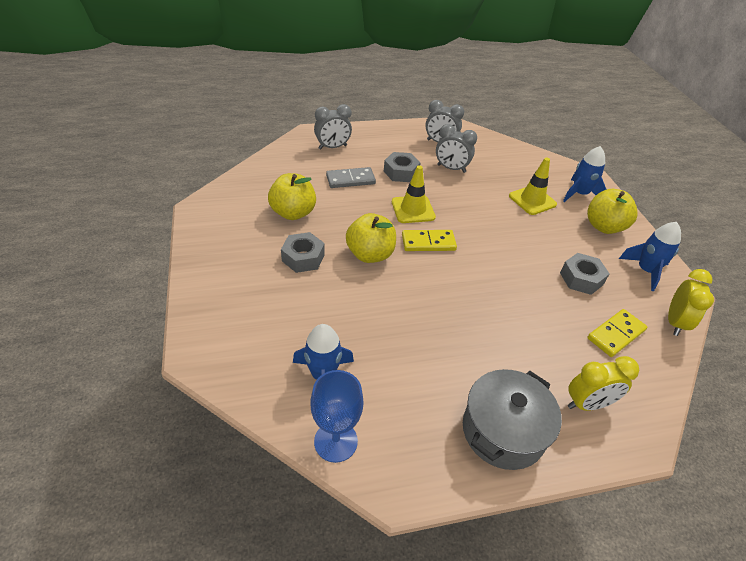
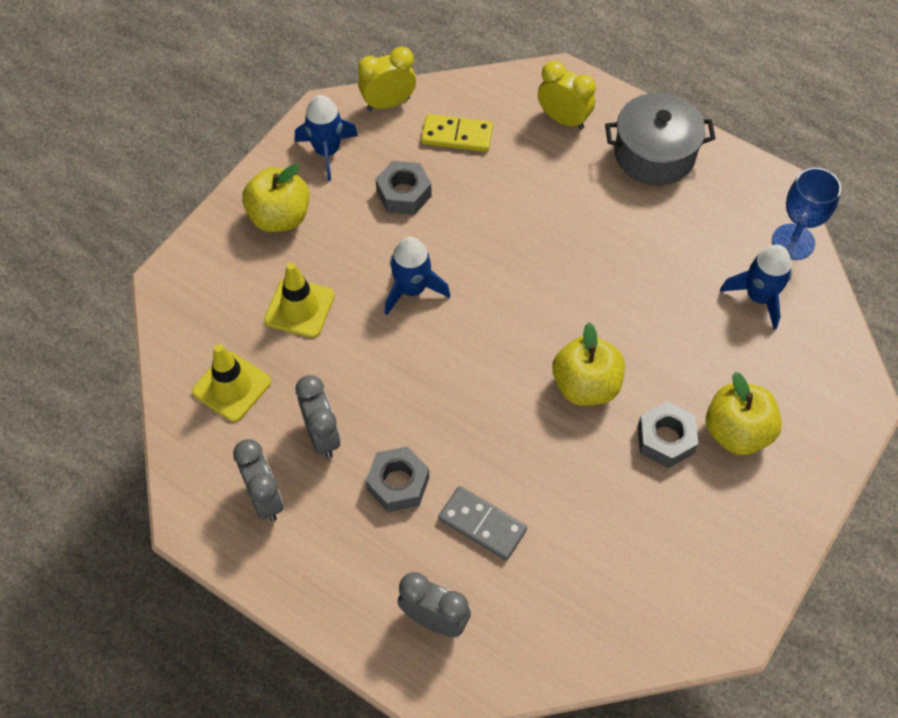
camera: 130 degrees left, 15 degrees up
yellow apple [268,173,316,220] -> yellow apple moved to [706,372,782,455]
yellow traffic cone [392,165,436,223] -> yellow traffic cone moved to [192,344,271,422]
yellow domino [402,230,457,251] -> none
blue rocket [563,146,606,202] -> blue rocket moved to [385,237,450,315]

